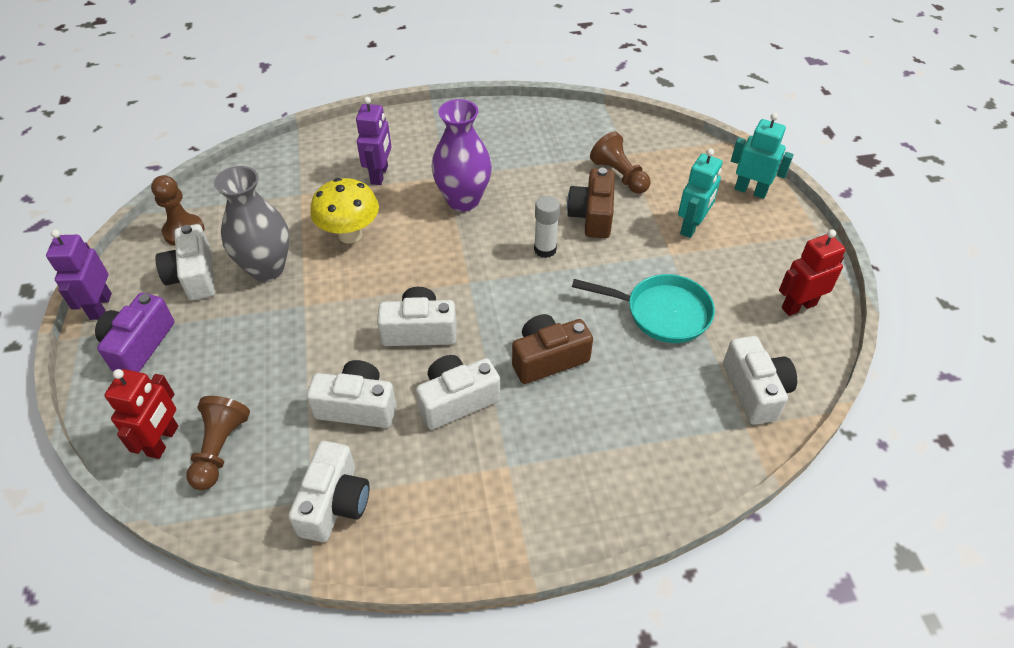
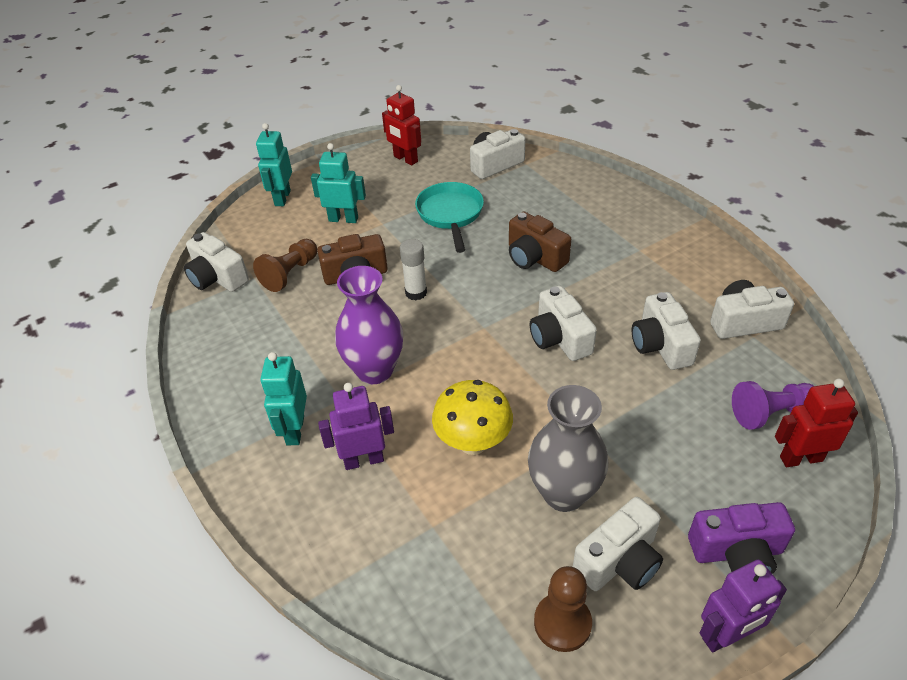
camera: 110 degrees left, 5 degrees down
brown pawn [186,396,250,490] -> purple pawn [732,381,814,430]
white camera [416,355,500,429] -> white camera moved to [184,232,249,292]
none -> turquoise robot [260,352,307,445]

